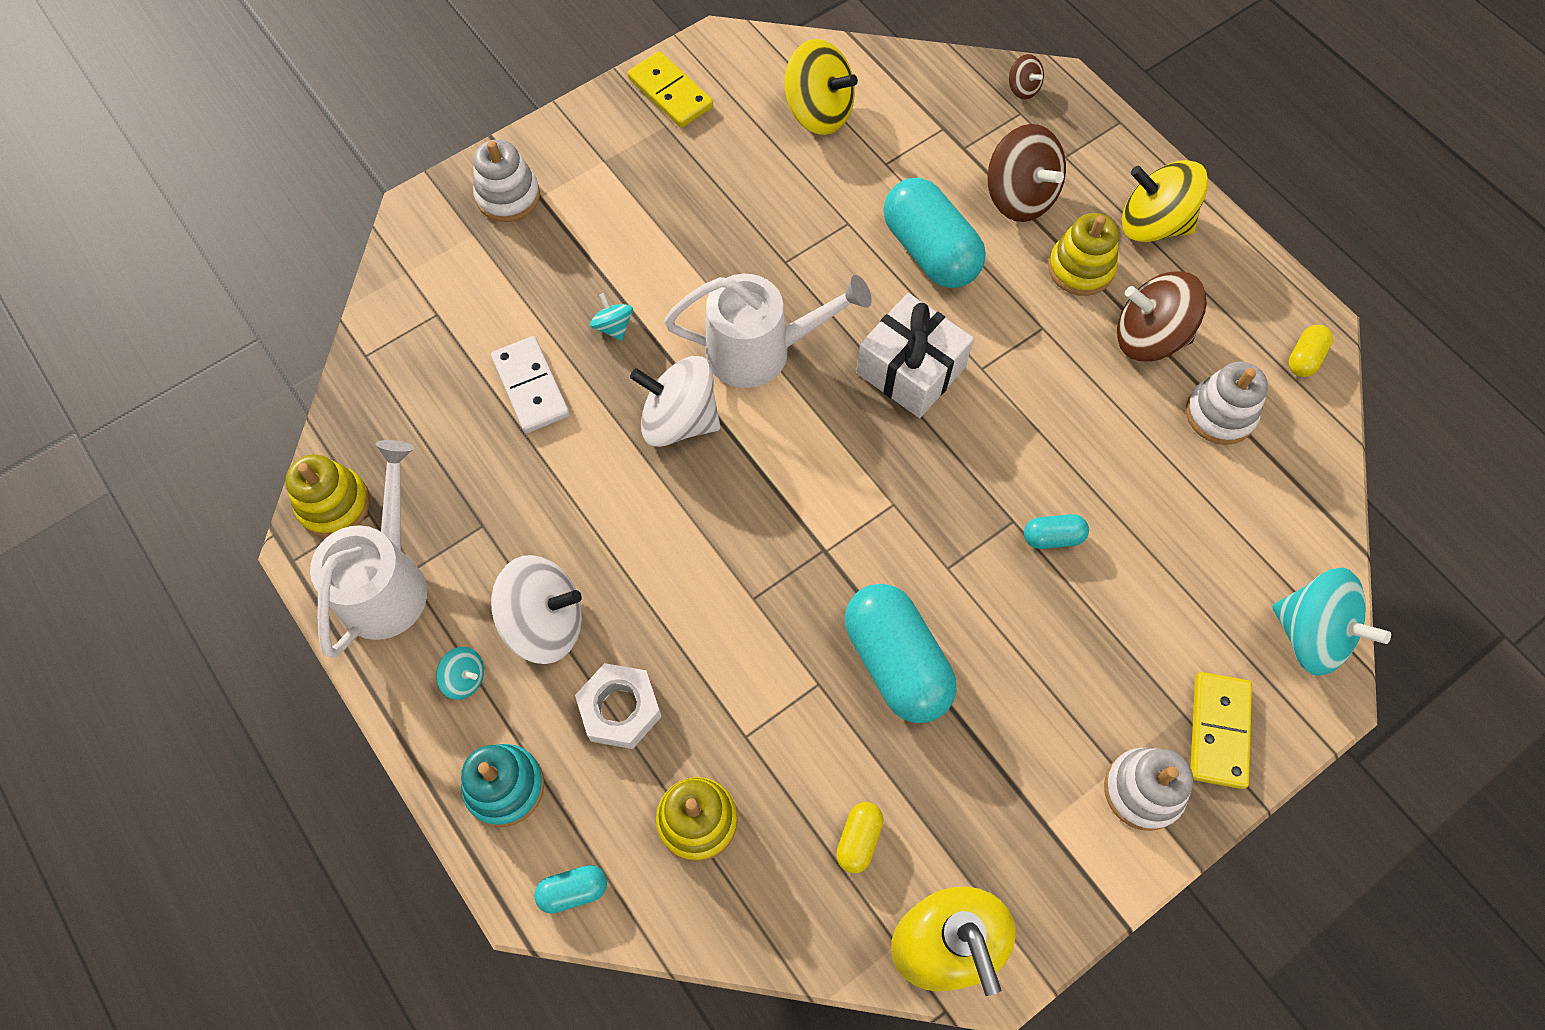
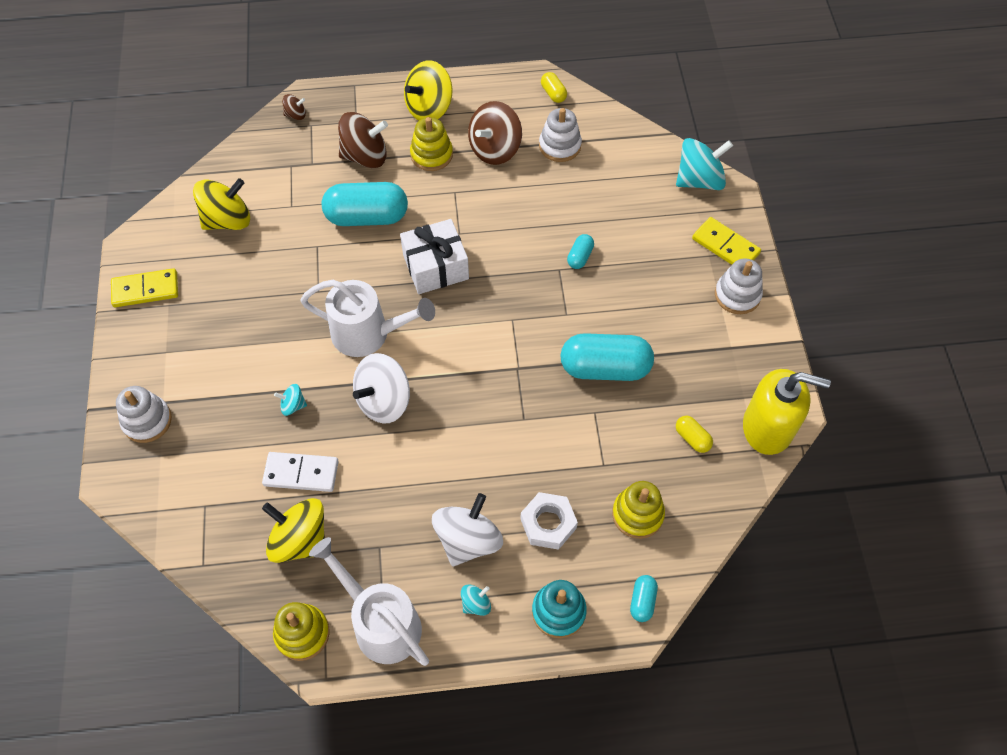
camera: 60 degrees left, 5 degrees down
white watering can [664,274,871,388] -> white watering can turned 75 degrees clockwise [300,280,435,357]
none -> yellow spinning top [262,498,325,563]

